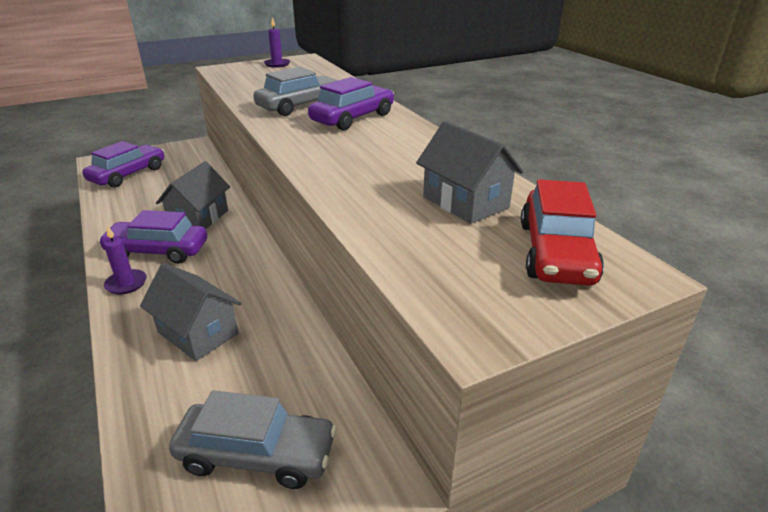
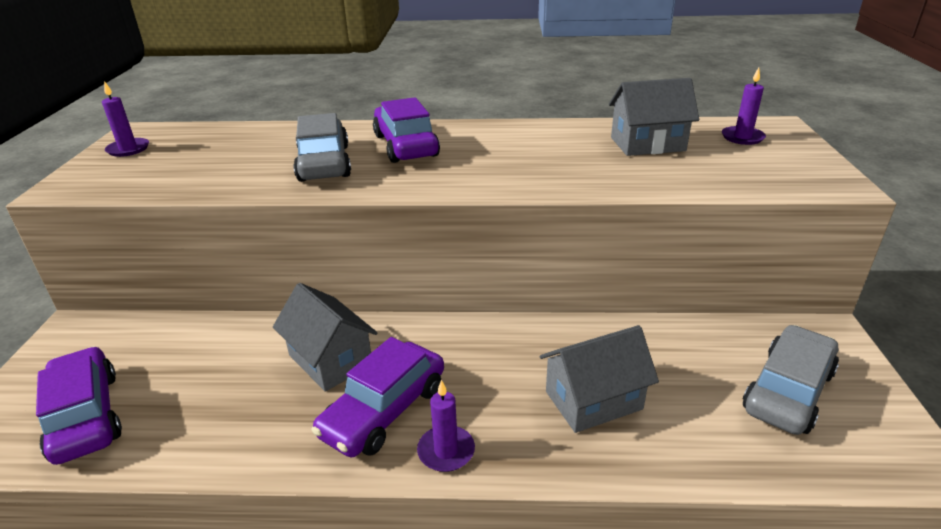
camera: 60 degrees left, 0 degrees up
red car [521,180,604,286] -> purple candle [722,68,766,145]

